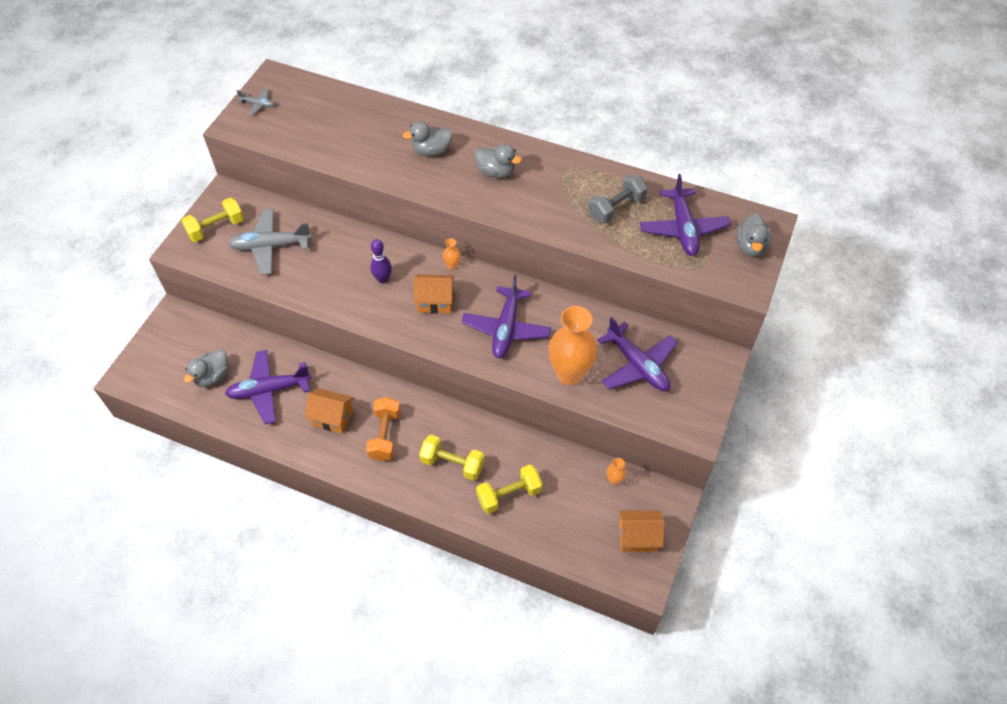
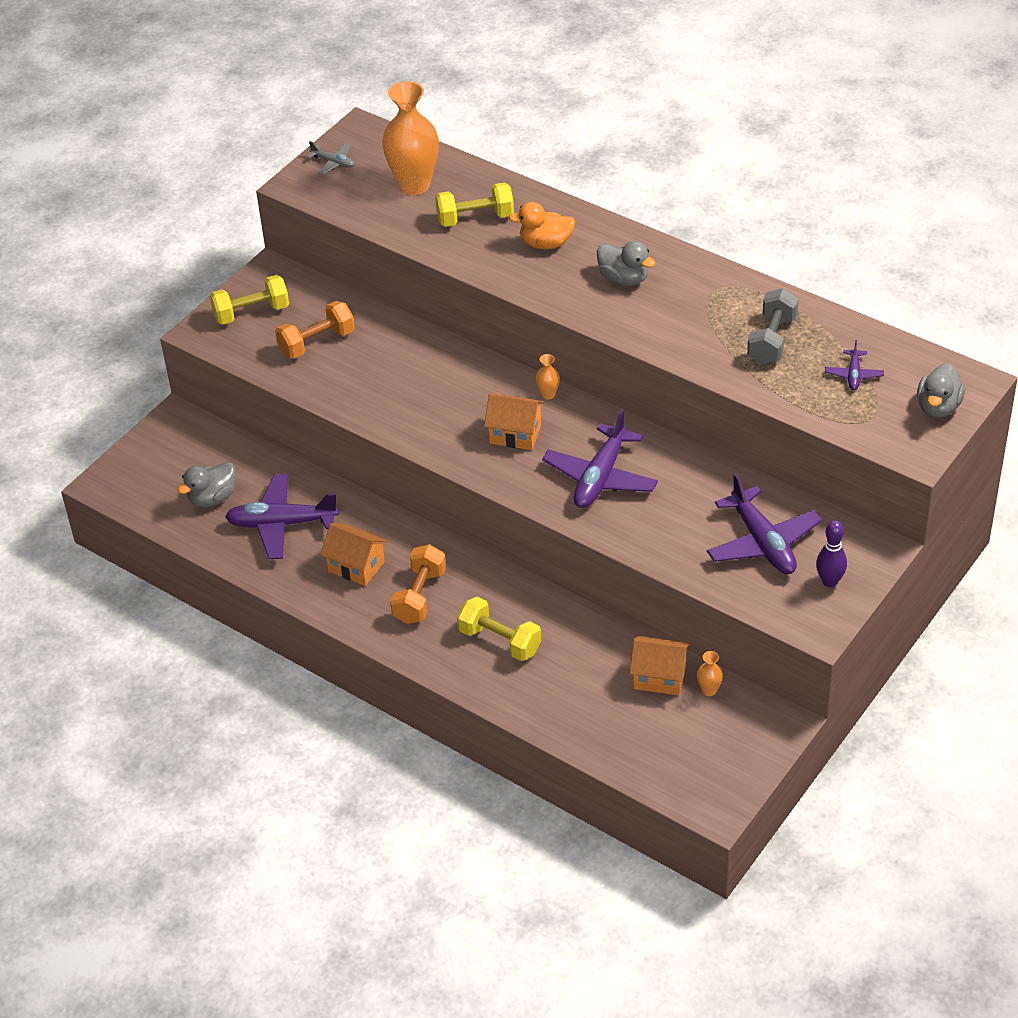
camera: 15 degrees right, 10 degrees down
grey plane [227,209,312,275] -> orange dumbbell [275,301,355,359]
purple bowling pin [370,239,392,284] -> purple bowling pin moved to [816,521,847,587]
grey duck [403,121,453,156] -> orange duck [509,202,576,249]
yellow dumbbell [476,465,543,514] -> yellow dumbbell moved to [435,182,514,227]
orange vase [549,306,598,385] -> orange vase moved to [382,81,439,195]
grey dumbbell [588,174,648,224] -> grey dumbbell turned 45 degrees counterclockwise [747,288,799,364]
orange house [619,510,665,552] -> orange house moved to [629,636,690,696]
purple plane [640,174,731,256] -> purple plane [825,340,884,390], size x0.49

